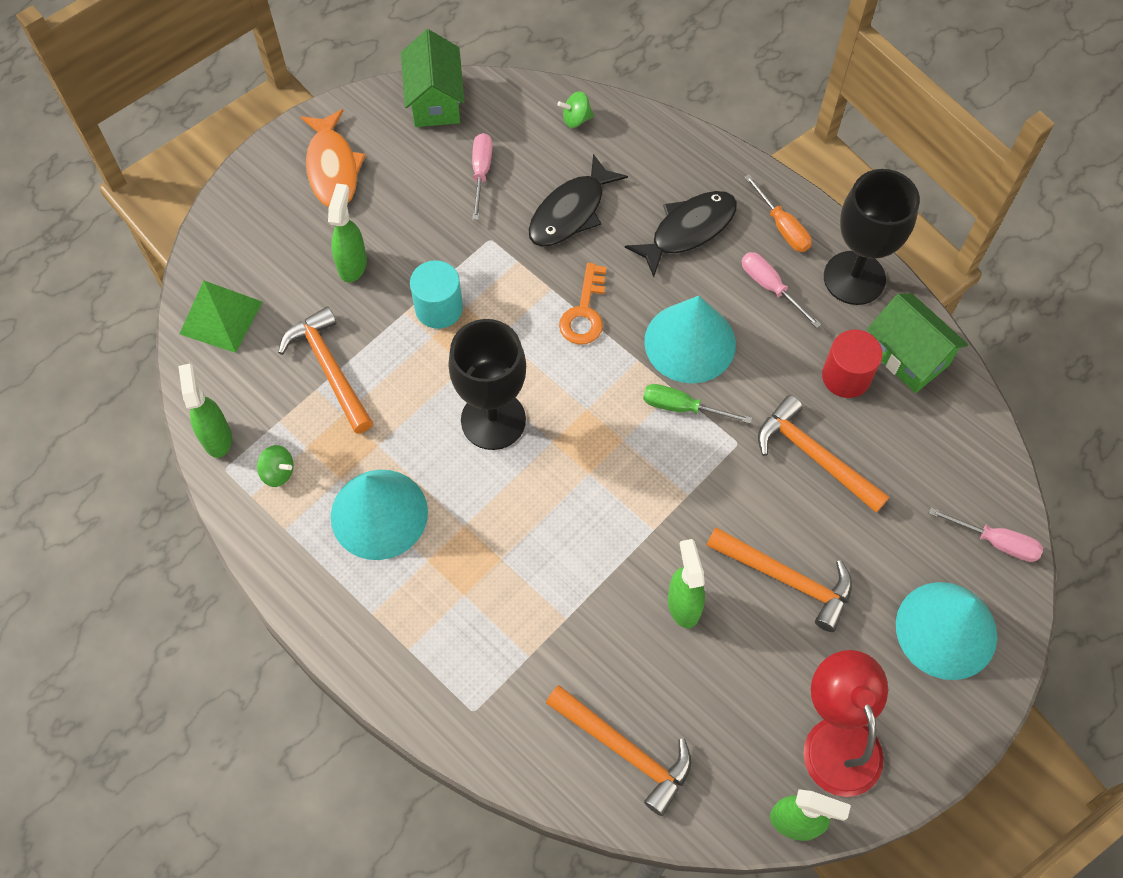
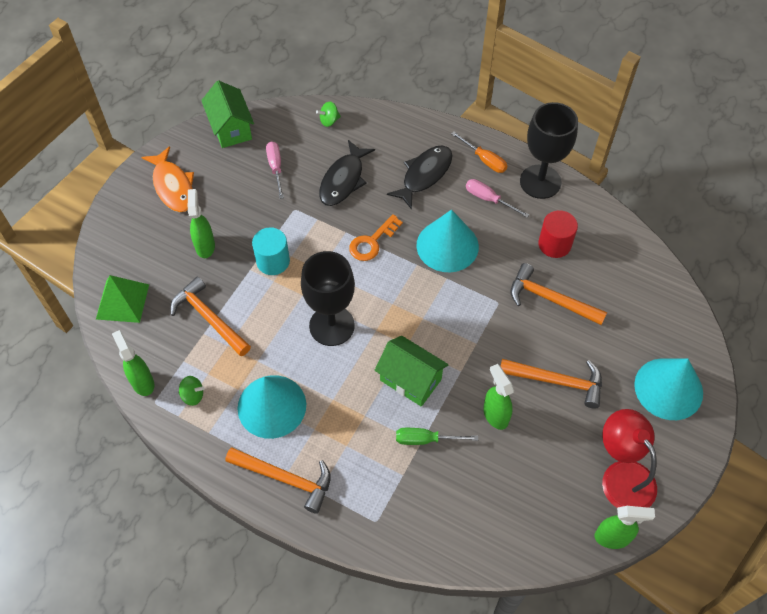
camera: 15 degrees left, 5 degrees down
orange hammer [546,685,691,816] -> orange hammer moved to [225,447,331,514]
orange key [559,263,607,344] -> orange key turned 45 degrees clockwise [349,214,403,261]
green screwdriver [643,384,752,424] -> green screwdriver moved to [396,428,478,445]
green house [867,293,968,393] -> green house moved to [375,336,449,407]
pink screwdriver [928,508,1043,562] -> none

